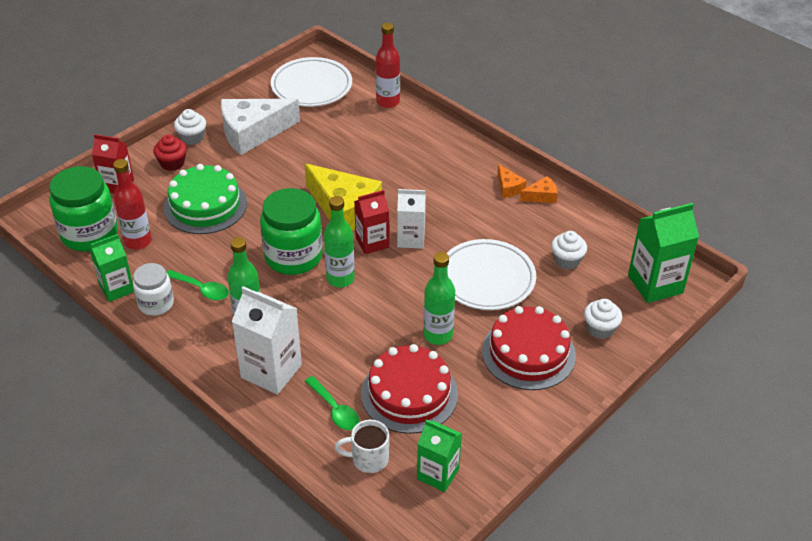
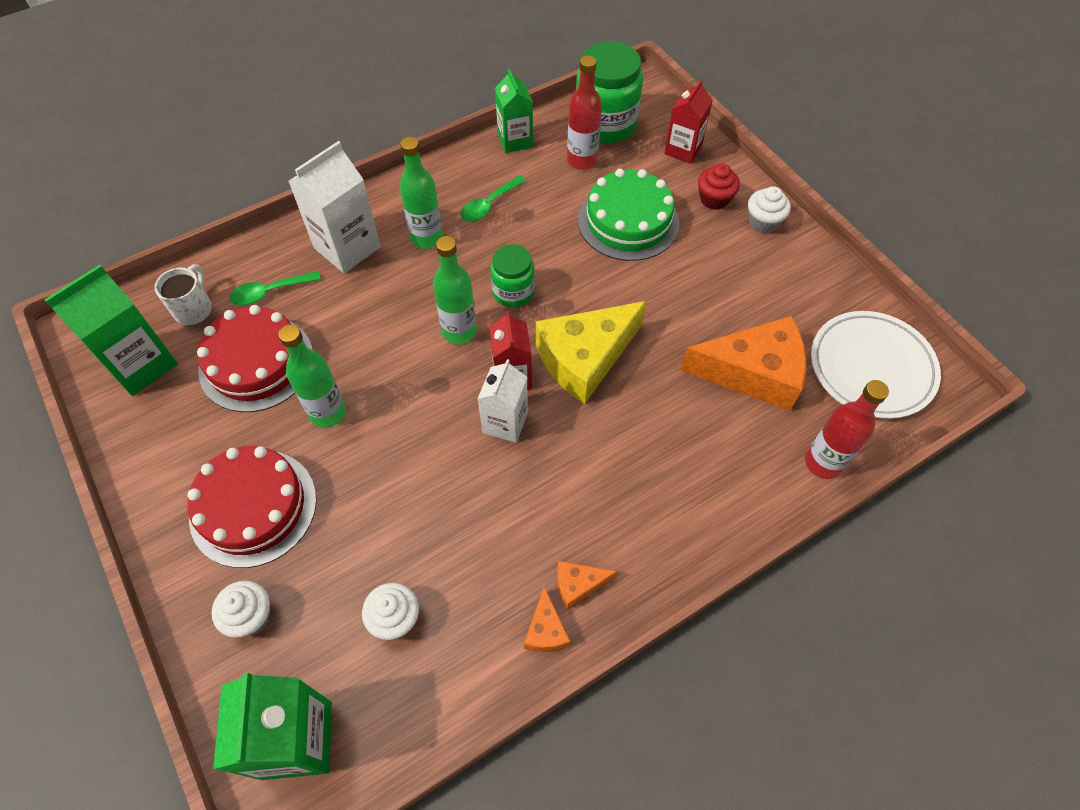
camera: 105 degrees right, 15 degrees up
white jar [133,263,174,316] -> none
white cheese [221,98,300,155] -> none
green jar [260,188,323,275] -> green jar [490,244,535,307], size x0.59
green carton [417,420,462,492] -> green carton [44,265,178,396], size x1.52
white plate [447,239,536,310] -> none
none -> orange cheese [680,316,806,411]

